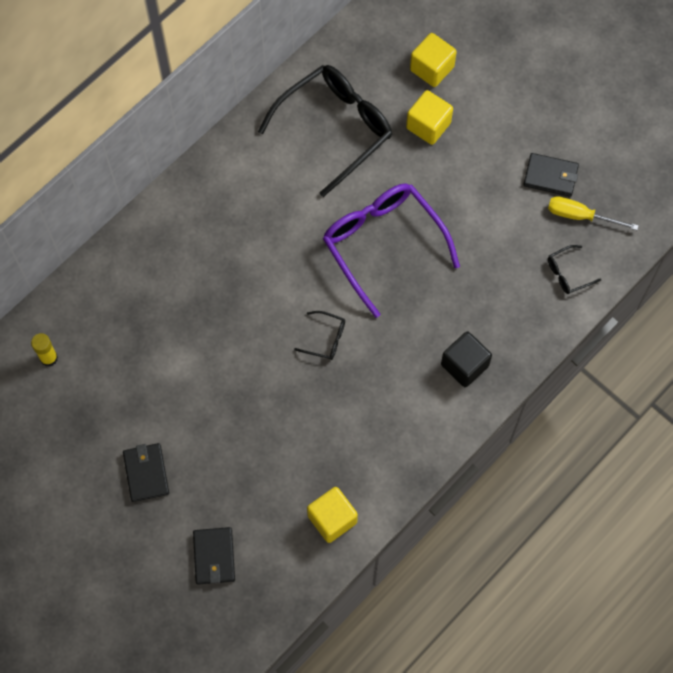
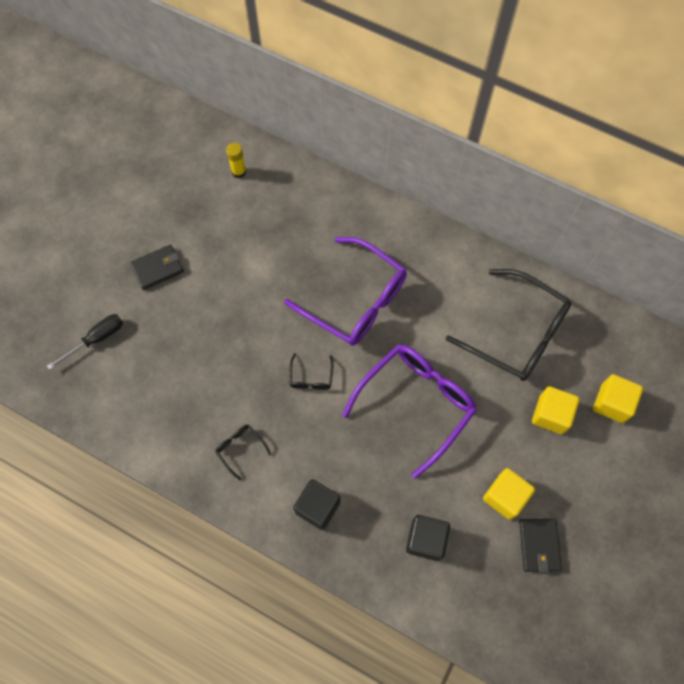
camera: 75 degrees right, 0 degrees up
black wallet [193,527,235,585] -> black screwdriver [47,314,123,370]
yellow cube [307,487,358,543] -> yellow cube moved to [483,468,535,520]
yellow screwdriver [548,196,639,230] -> none
black glasses [548,245,601,294] -> black glasses moved to [215,425,271,480]
none -> purple glasses [284,237,407,346]
none -> black cube [406,515,450,561]

